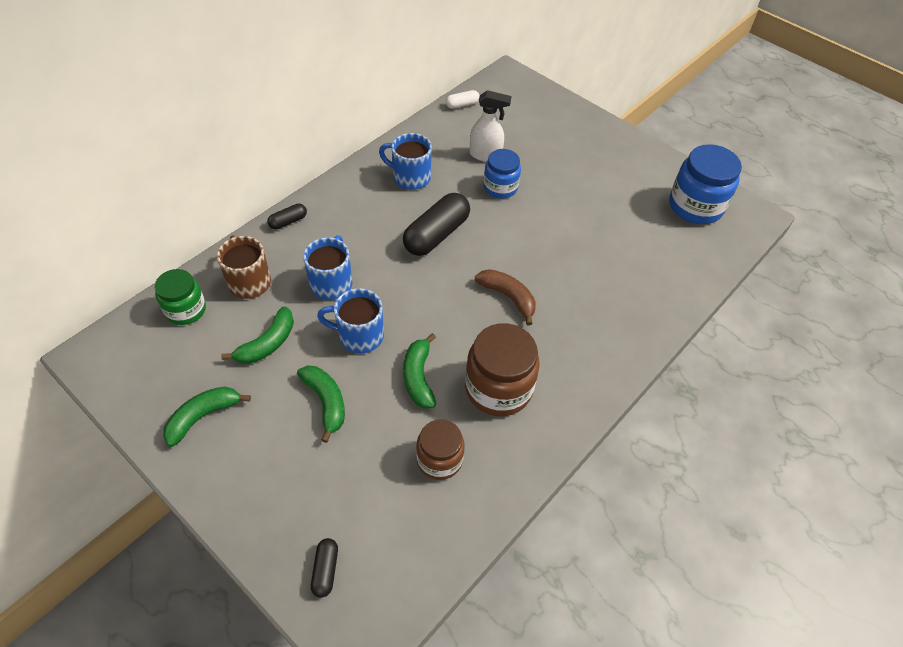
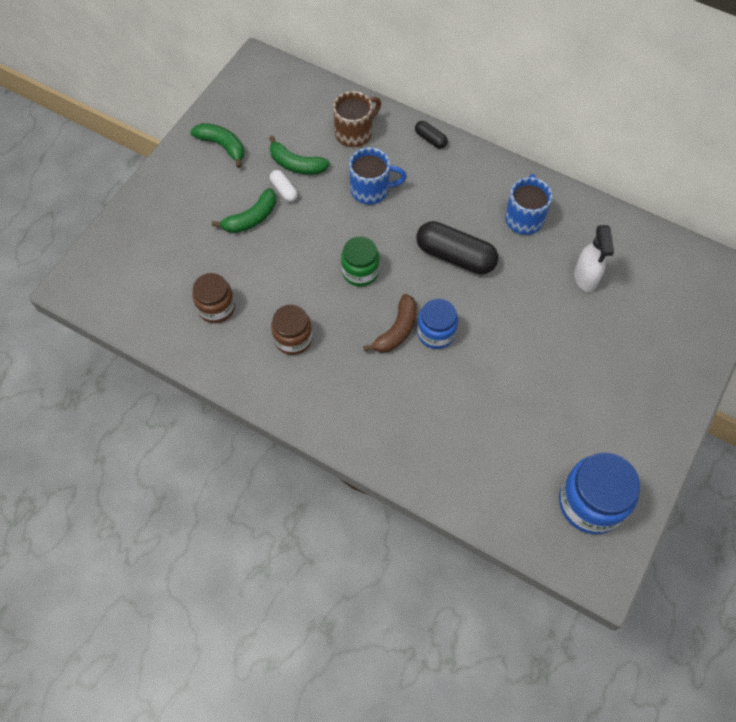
camera: 80 degrees right, 10 degrees up
green jar [154,269,206,325] -> green jar moved to [341,236,380,287]
black capsule [311,538,338,598] -> none
blue mug [317,288,384,353] -> none
green banana [403,333,436,408] -> none
white capsule [446,90,480,109] -> white capsule moved to [270,170,298,202]
brown jar [465,323,540,416] -> brown jar [271,305,313,355], size x0.63
blue jar [483,149,521,198] -> blue jar moved to [417,299,458,349]

